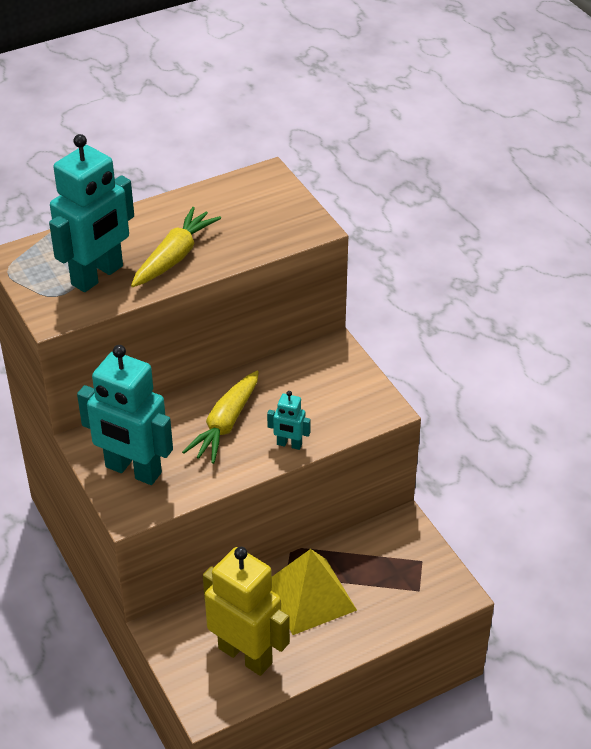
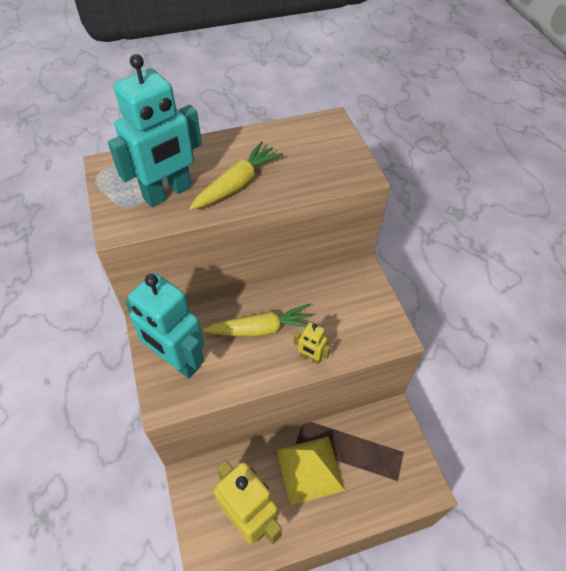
camera: 10 degrees right, 10 degrees up
yellow carrot [182,371,259,464] -> yellow carrot turned 135 degrees counterclockwise [203,304,312,337]
turquoise robot [267,391,311,450] -> yellow robot [294,322,330,364]

